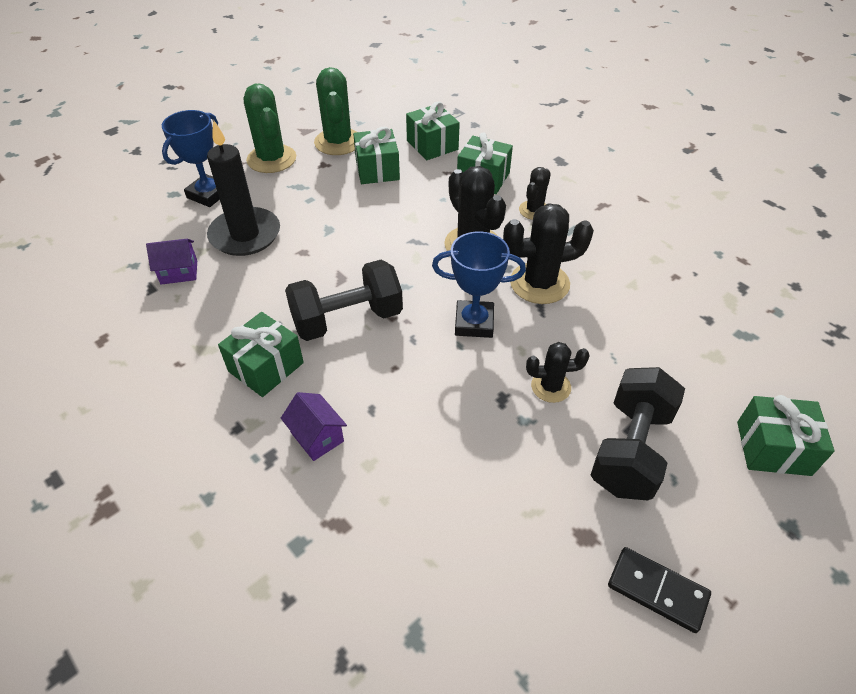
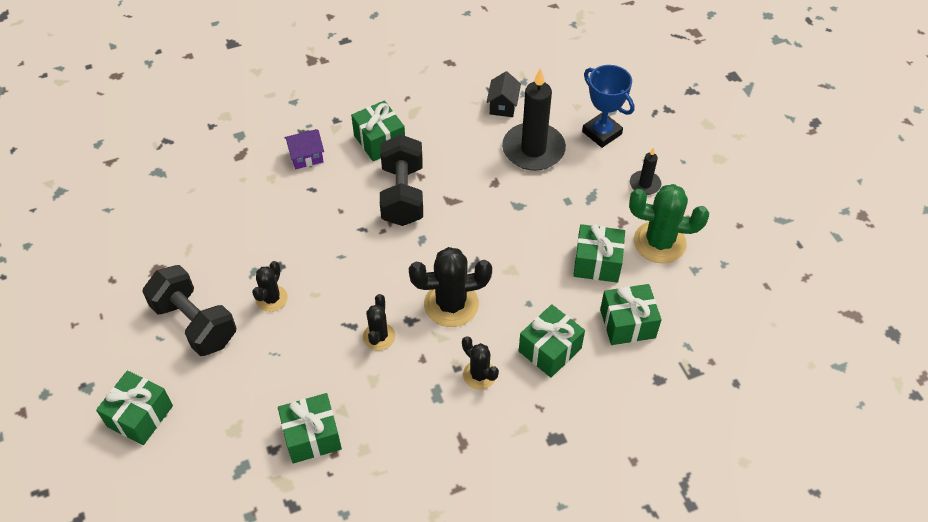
camera: 110 degrees right, 5 degrees up
purple house [146,239,197,285] -> black house [487,71,521,117]
green cactus [244,84,296,173] -> black candle [630,147,661,195]
blue trophy [432,231,526,338] -> none
black cactus [503,203,594,304] -> black cactus [363,294,395,350], size x0.58
black domino [608,547,711,633] -> none
none -> green gift [278,393,342,463]

